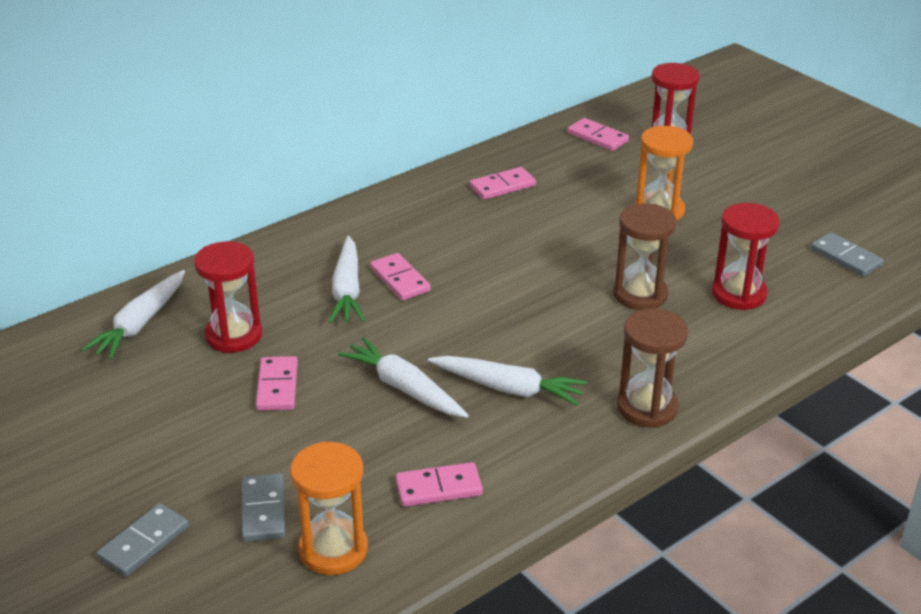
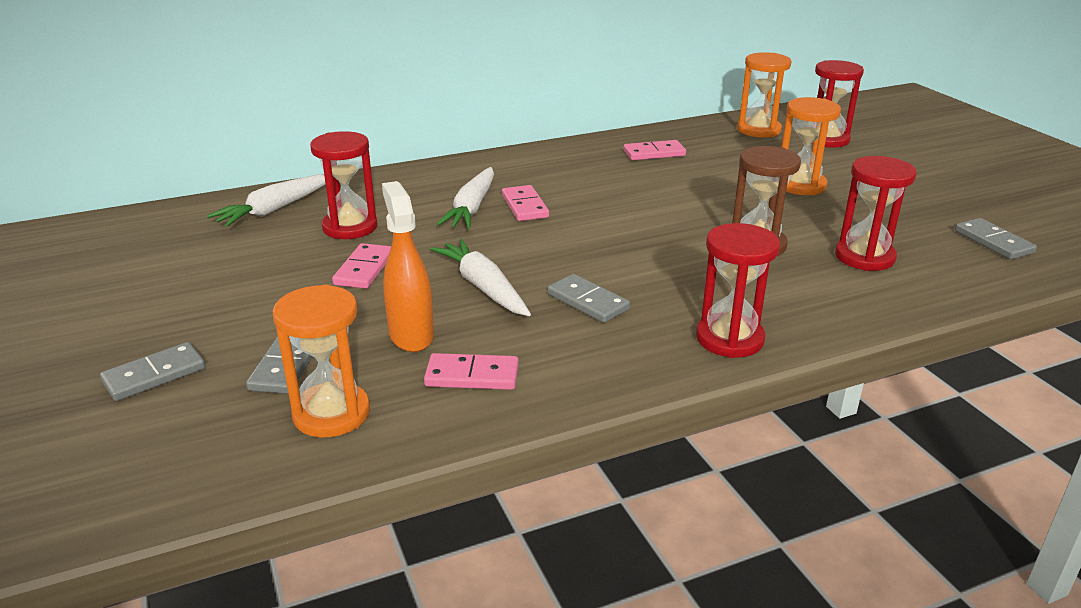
camera: 15 degrees right, 5 degrees down
white carrot [428,356,587,406] -> grey domino [548,274,630,323]
pink domino [567,118,629,151] -> orange hourglass [737,52,792,138]
brown hourglass [617,309,688,428] -> red hourglass [696,223,780,358]
none -> orange spray bottle [382,181,434,352]

